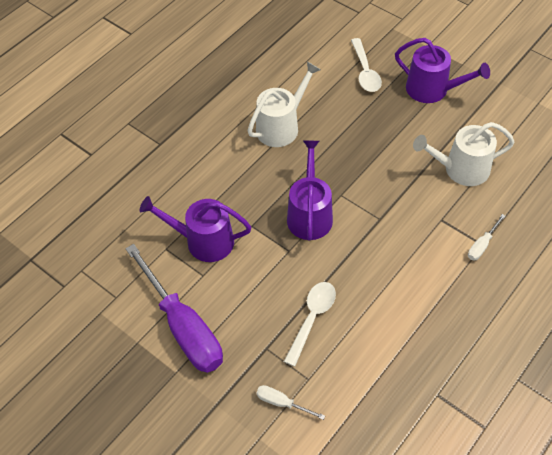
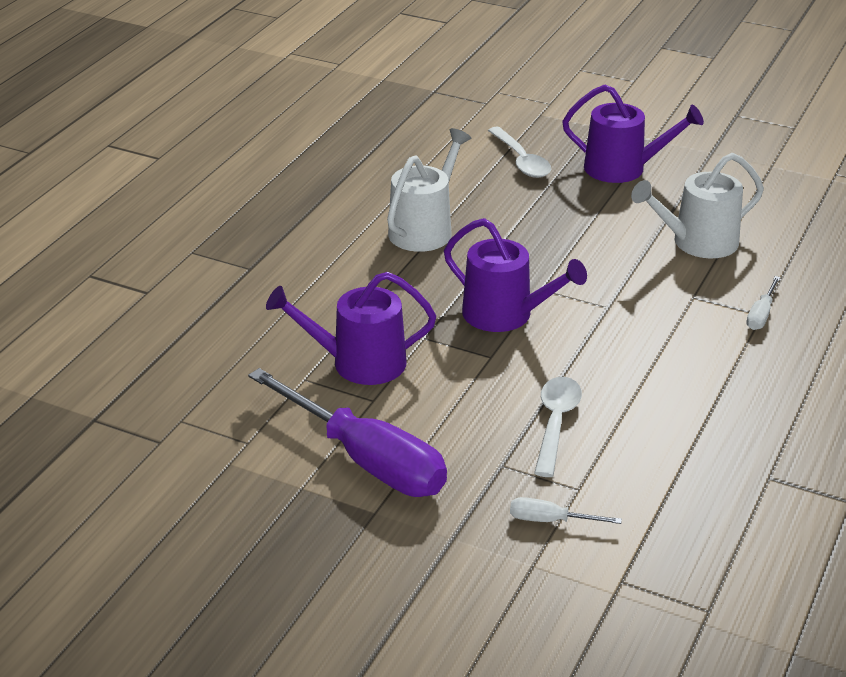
camera: 15 degrees left, 20 degrees down
purple watering can [287,141,333,241] -> purple watering can turned 135 degrees clockwise [444,218,587,332]

